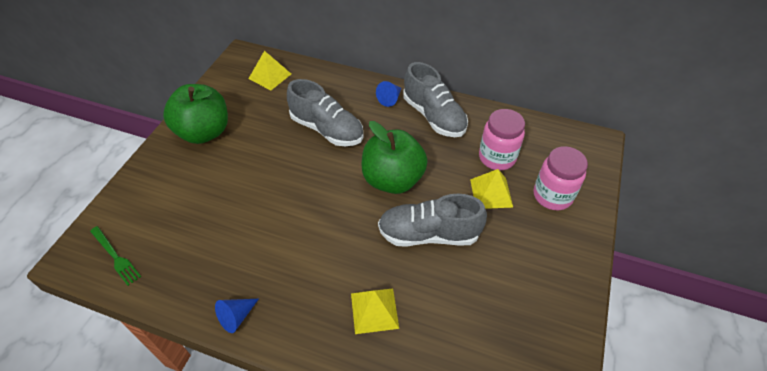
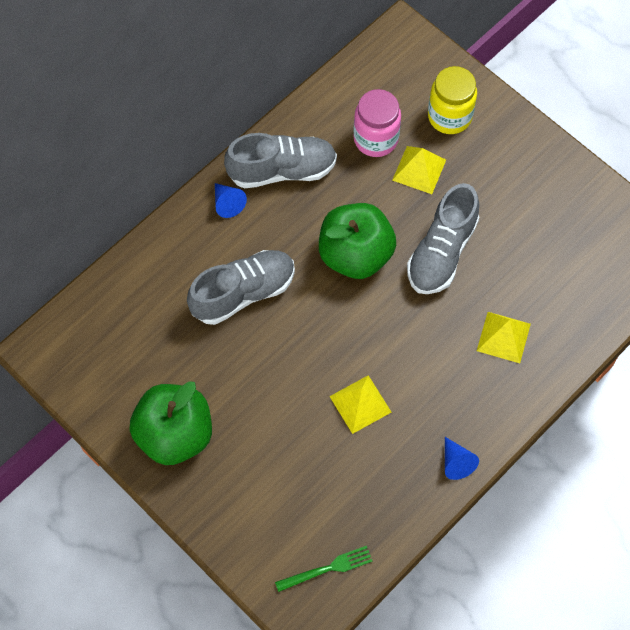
camera: 65 degrees left, 15 degrees up
yellow pyramid [248,51,291,90] -> yellow pyramid moved to [329,375,391,434]
pink jar [534,146,588,210] -> yellow jar [428,66,477,134]

